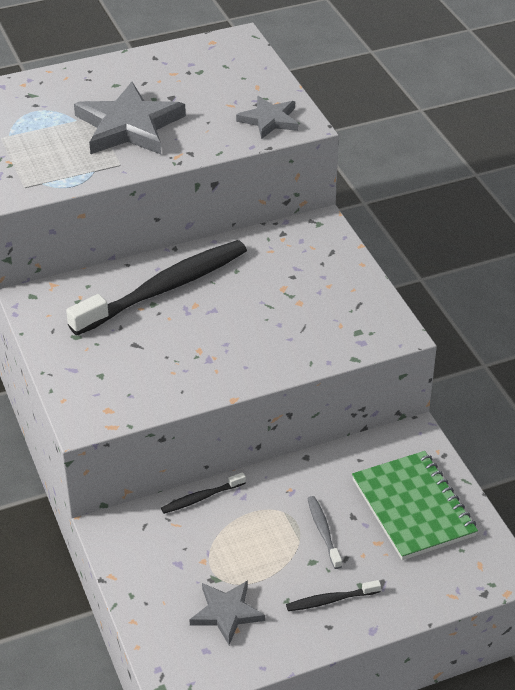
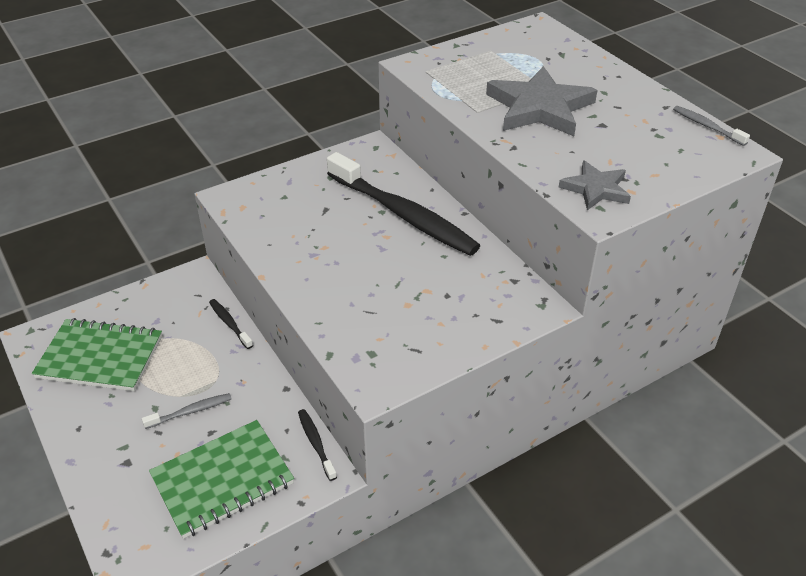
camera: 80 degrees right, 0 degrees up
grey star [189,580,265,645] -> green notebook [32,318,162,391]
black toothbrush [286,580,381,611] -> black toothbrush moved to [298,409,337,481]
none -> grey toothbrush [673,106,750,146]

